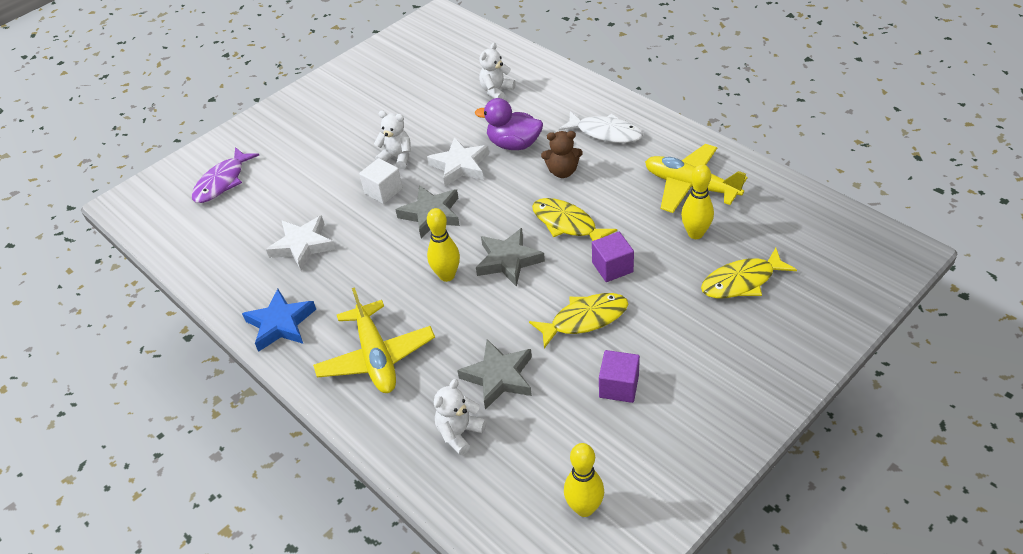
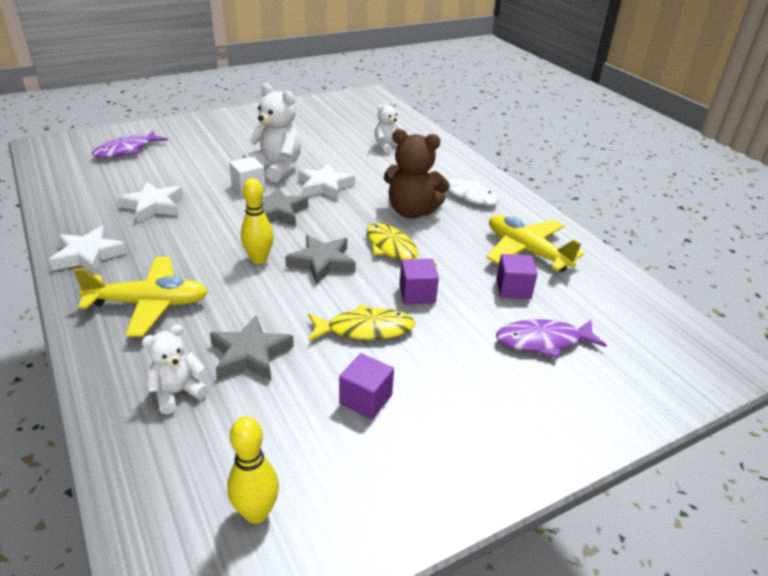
camera: 10 degrees right, 10 degrees down
blue star [242,289,316,352] -> white star [49,226,127,275]
yellow plane [313,287,435,393] -> yellow plane turned 90 degrees counterclockwise [73,257,208,337]
white teddy bear [374,111,411,169] -> white teddy bear [242,83,301,183], size x1.68
purple duck [475,98,543,150] -> none
brown teddy bear [541,131,583,178] -> brown teddy bear [384,129,450,218], size x1.68
yellow bowling pin [681,164,714,239] -> purple cube [496,254,537,299]
yellow fish [701,248,797,298] -> purple fish [496,319,607,359]

